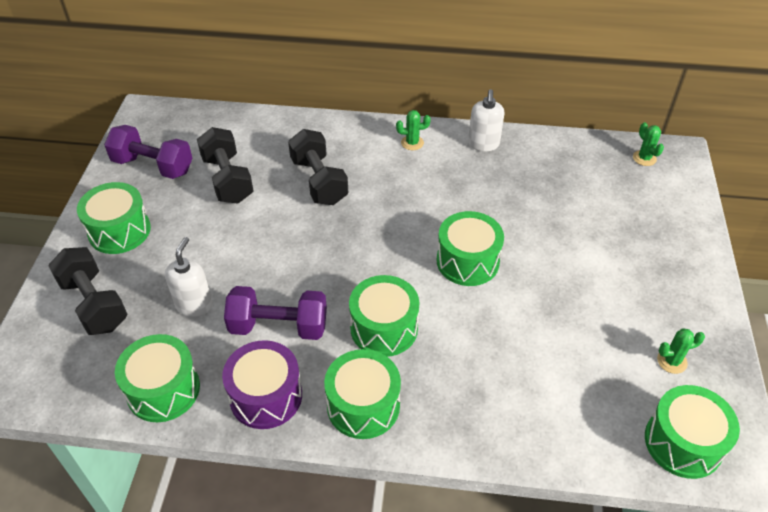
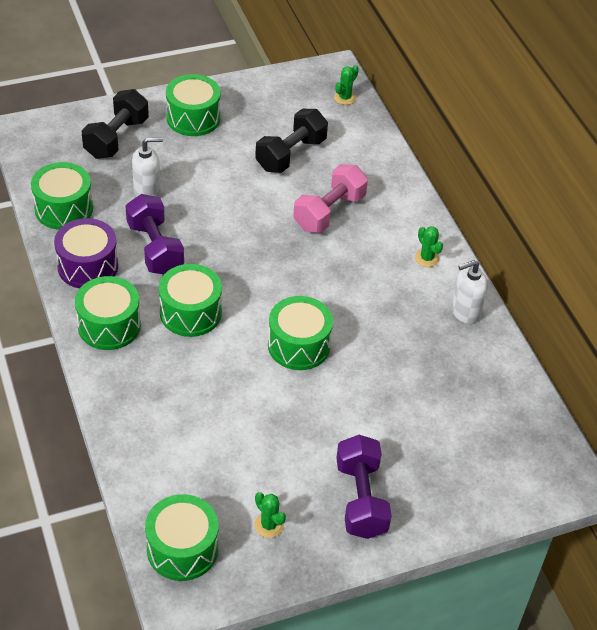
camera: 60 degrees right, 0 degrees up
purple dumbbell [104,125,192,179] -> purple dumbbell moved to [336,435,392,539]
black dumbbell [288,129,348,205] -> pink dumbbell [293,164,368,233]
green cactus [633,122,664,166] -> green cactus moved to [334,65,359,105]

